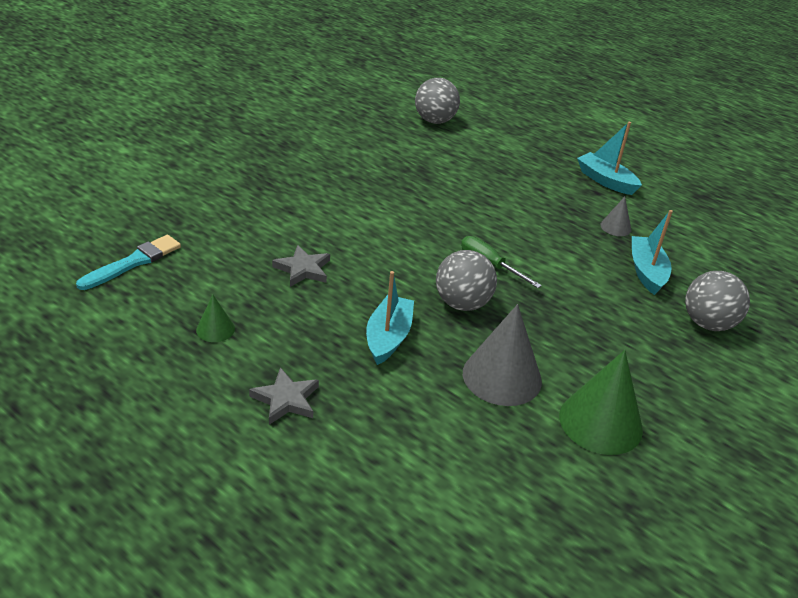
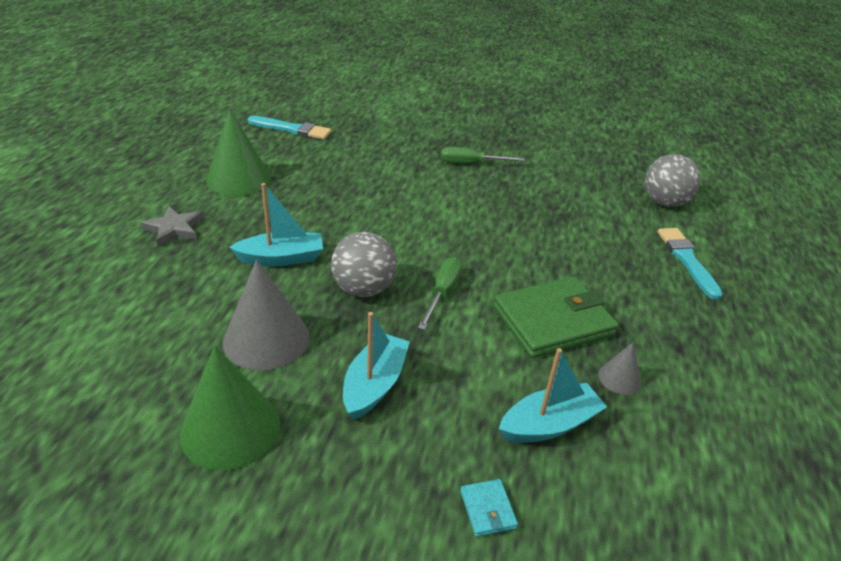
camera: 65 degrees right, 0 degrees up
green cone [196,295,235,342] -> green cone [206,109,271,196], size x2.04
grey star [272,245,330,287] -> none
turquoise boat [577,122,642,195] -> turquoise boat moved to [343,312,410,420]
grey ball [685,271,750,331] -> turquoise wallet [460,479,518,537]
none -> green screwdriver [441,147,525,163]
none -> green wallet [493,277,618,358]
none -> turquoise brush [658,228,723,300]

